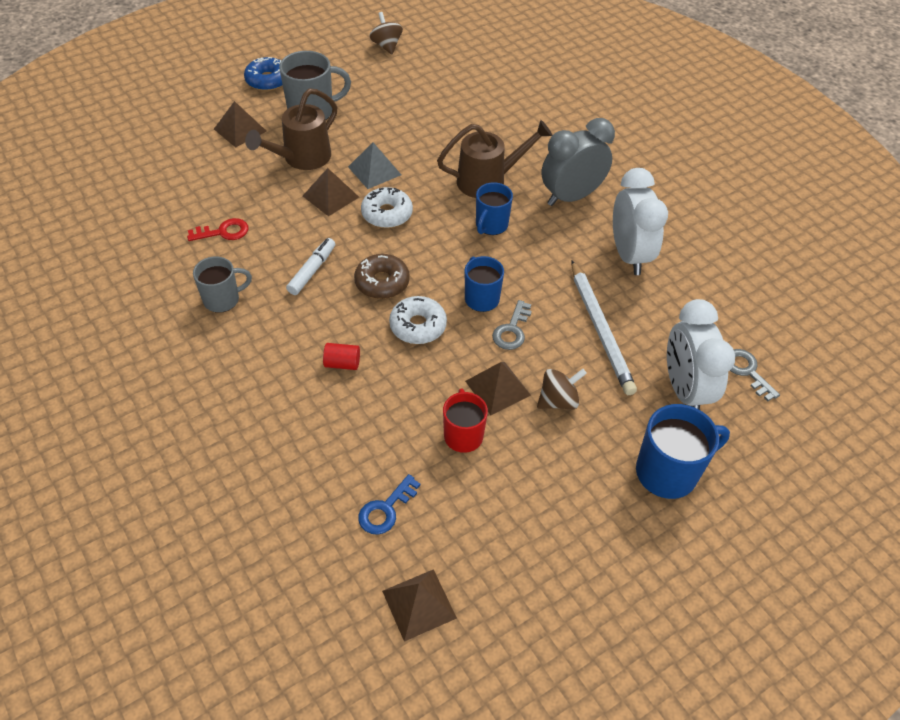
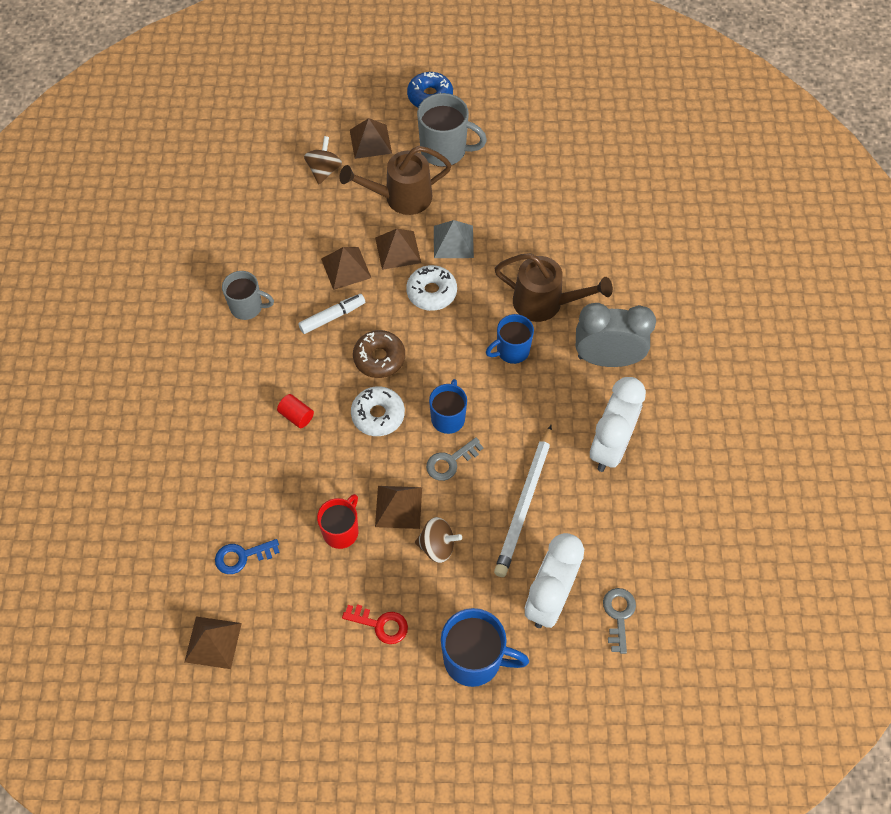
camera: 35 degrees right, 10 degrees up
red key [187,218,248,241] -> red key moved to [342,604,408,644]
brown spinning top [370,12,403,54] -> brown spinning top moved to [304,136,342,184]
none -> brown pyramid [321,247,371,290]

